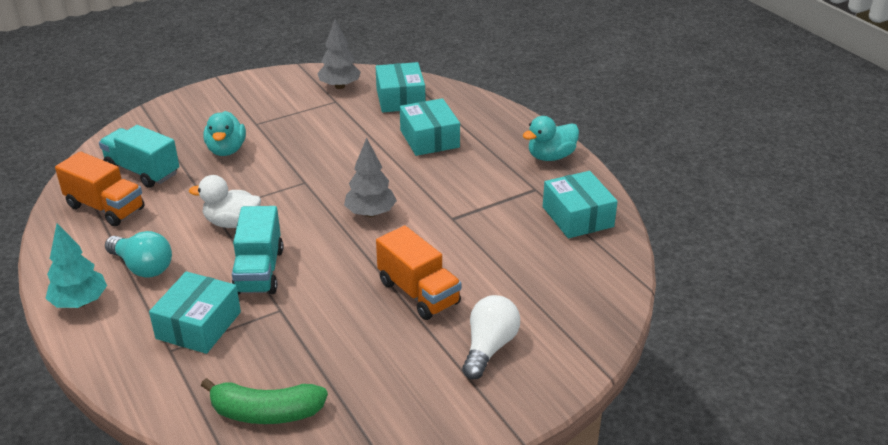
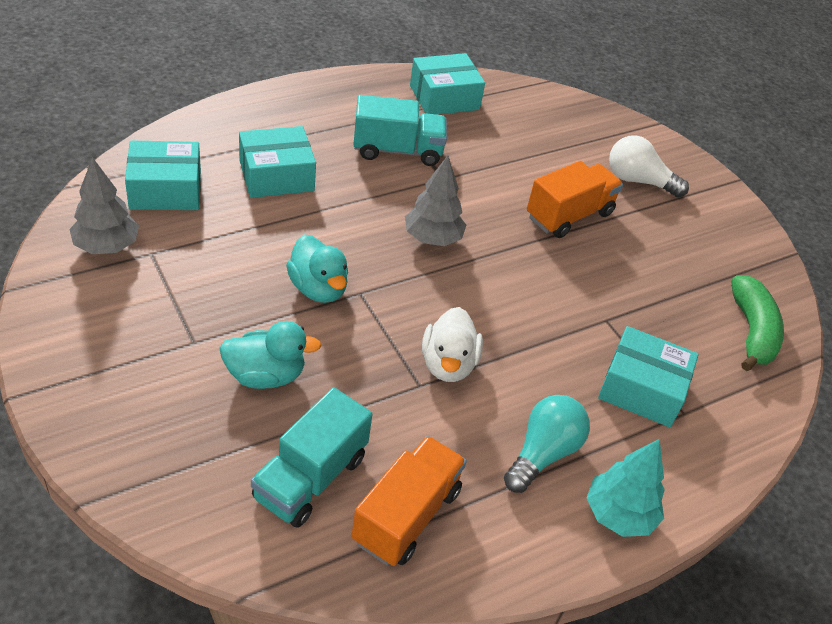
camera: 95 degrees left, 10 degrees up
turquoise truck [232,206,283,295] -> turquoise truck moved to [353,95,447,166]
turquoise duck [523,116,579,161] -> turquoise duck moved to [286,235,348,303]

